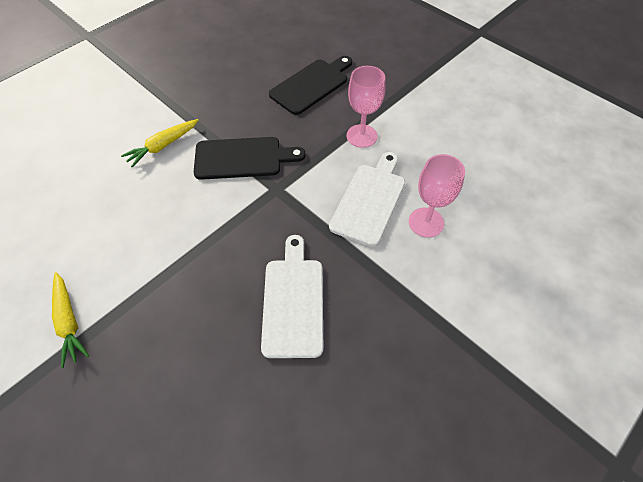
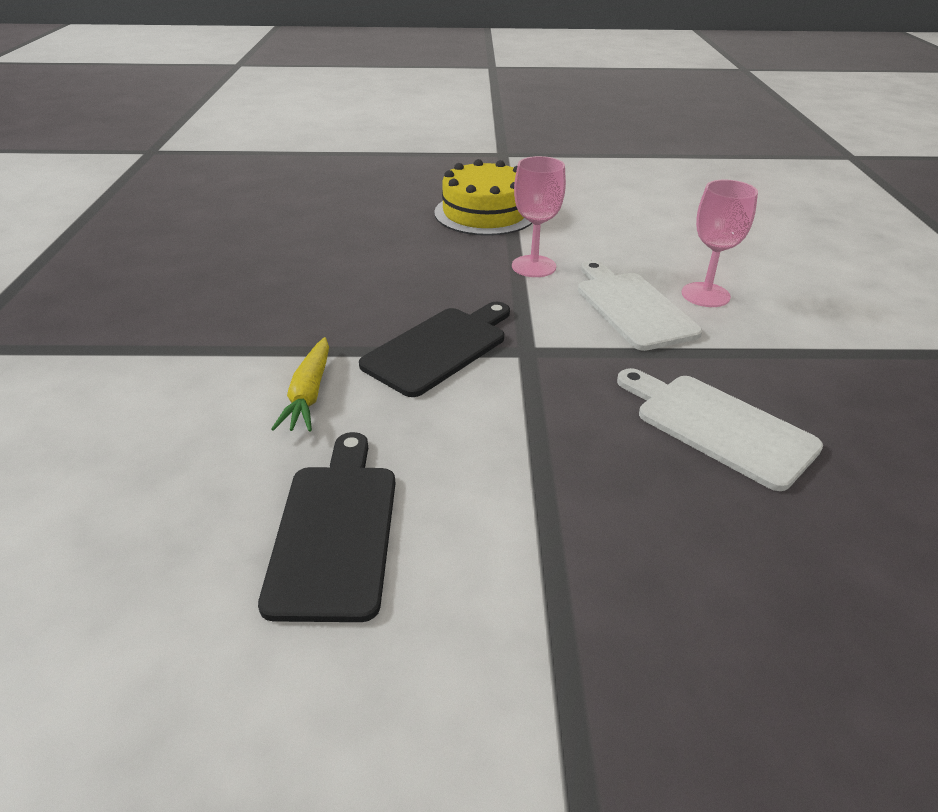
camera: 45 degrees left, 20 degrees down
yellow carrot [52,272,89,368] -> none
black cutting board [269,56,352,115] -> black cutting board moved to [258,432,396,622]
none -> yellow cake [434,159,532,236]

